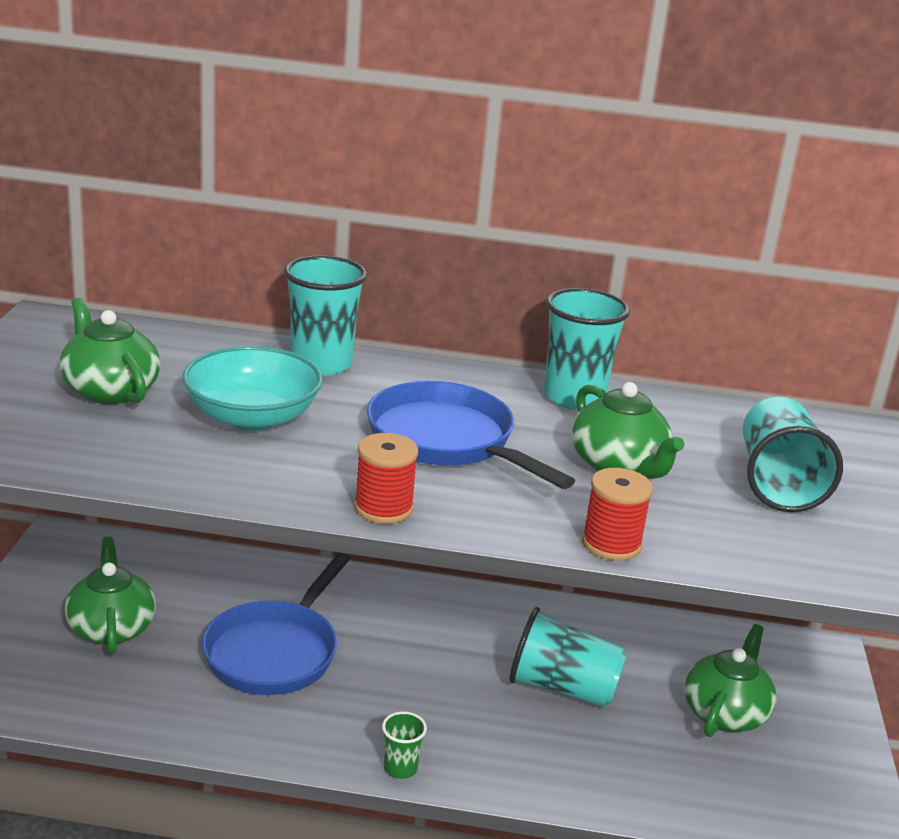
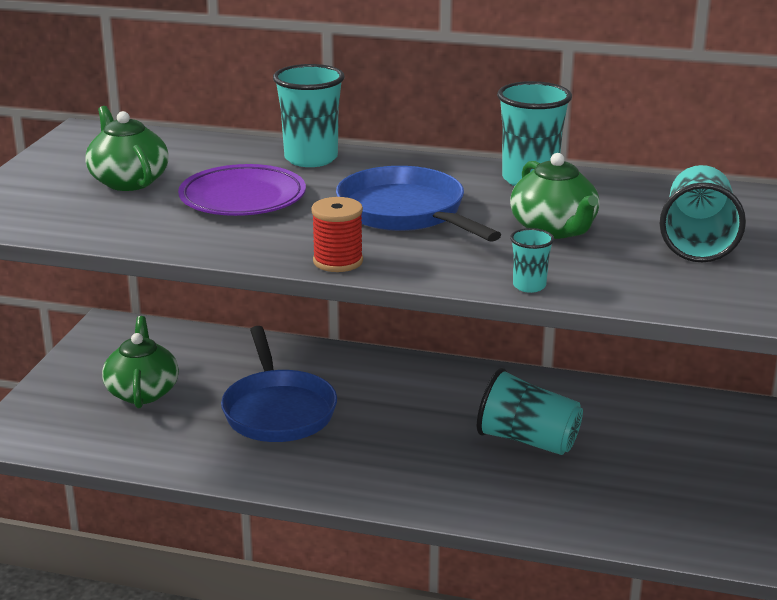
camera: 10 degrees right, 0 degrees up
turquoise bowl [182,346,323,431] -> purple plate [178,164,306,216]
blue pan [202,553,351,695] -> blue pan turned 45 degrees counterclockwise [221,326,337,442]
green cup [382,712,427,779] -> none
red spool [582,468,653,561] -> turquoise cup [510,228,554,293]
green teapot [684,624,777,737] -> none

